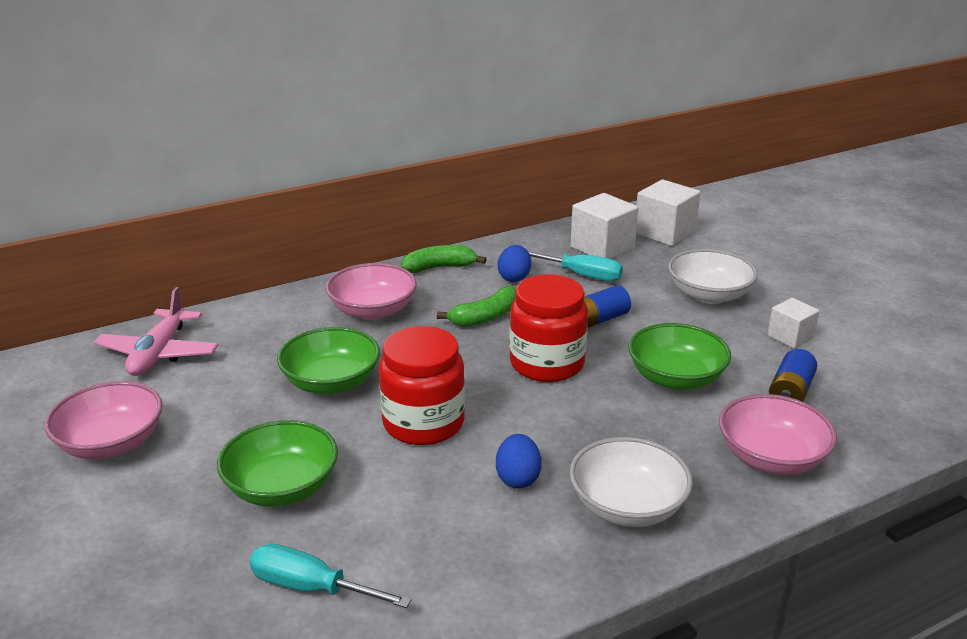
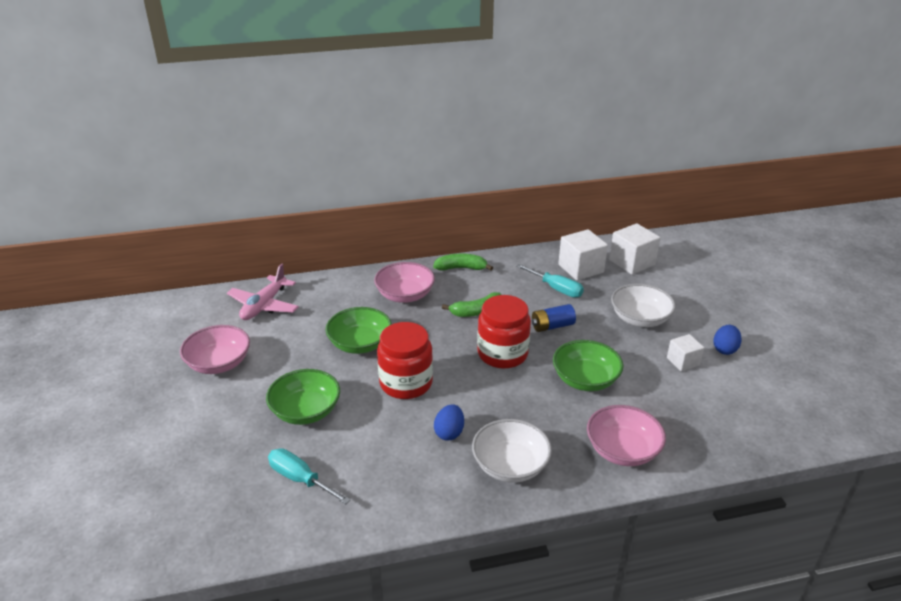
camera: 15 degrees right, 5 degrees up
blue egg [498,245,531,282] -> blue egg moved to [713,325,742,355]
blue battery [769,349,817,402] -> none

